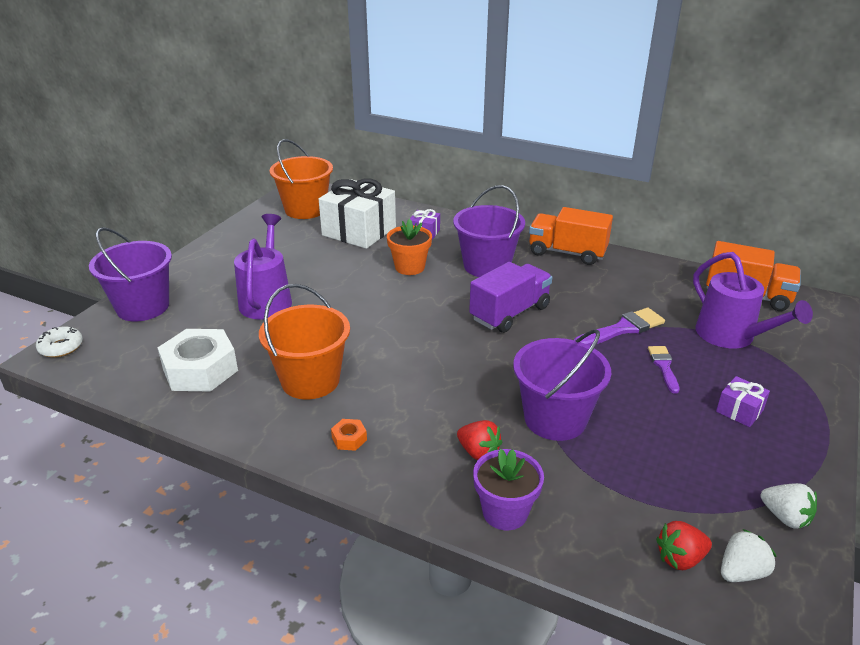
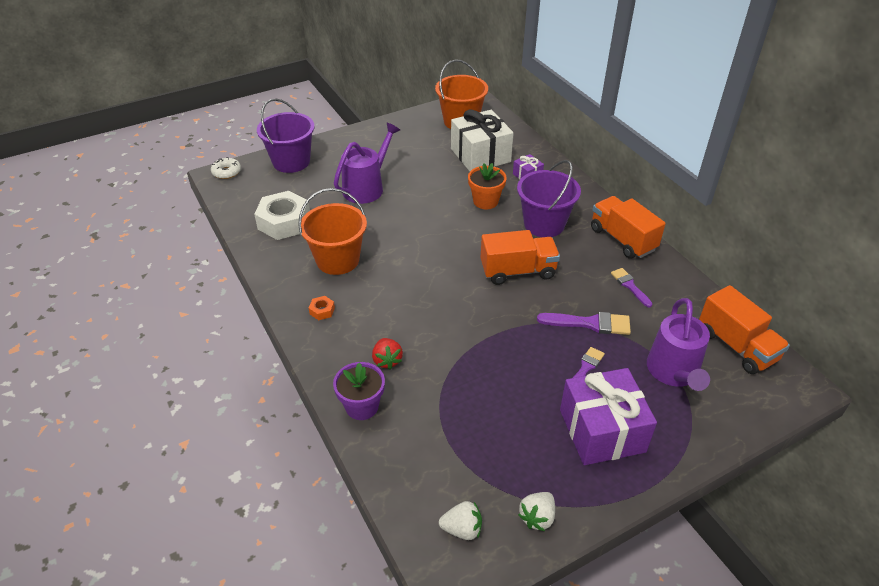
camera: 35 degrees right, 10 degrees up
purple truck [469,262,552,333] -> orange truck [481,230,560,285]
purple bucket [513,329,611,441] -> none
red strawberry [656,521,712,570] -> none
purple gift [716,376,770,427] -> purple gift [560,368,657,465], size x2.21
white strawberry [761,483,817,529] -> white strawberry turned 45 degrees clockwise [518,492,555,531]
none -> purple brush [611,268,653,308]

